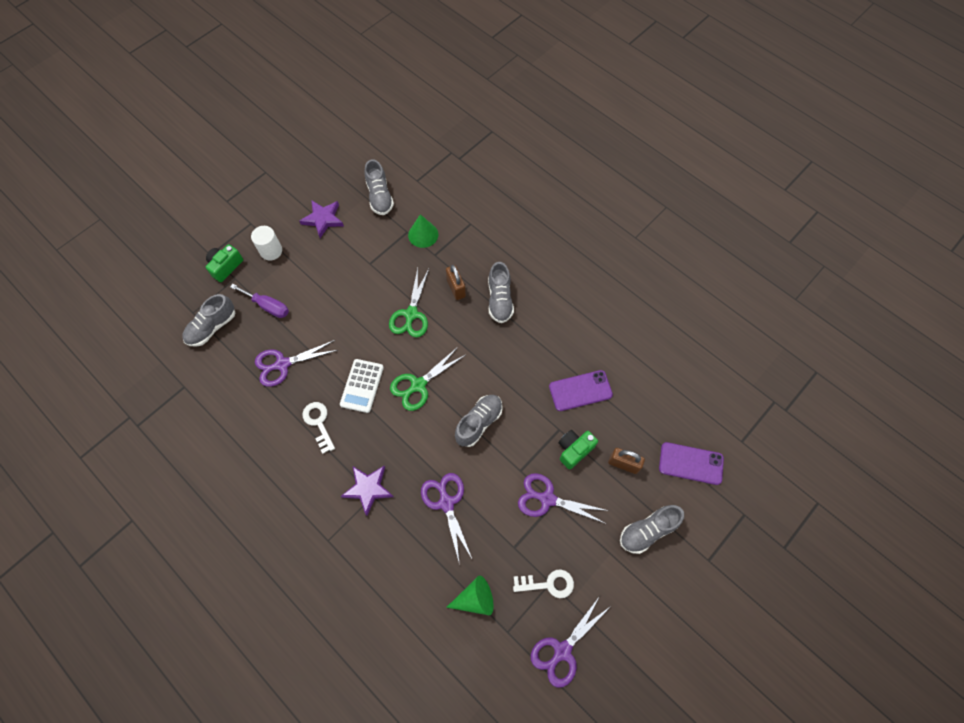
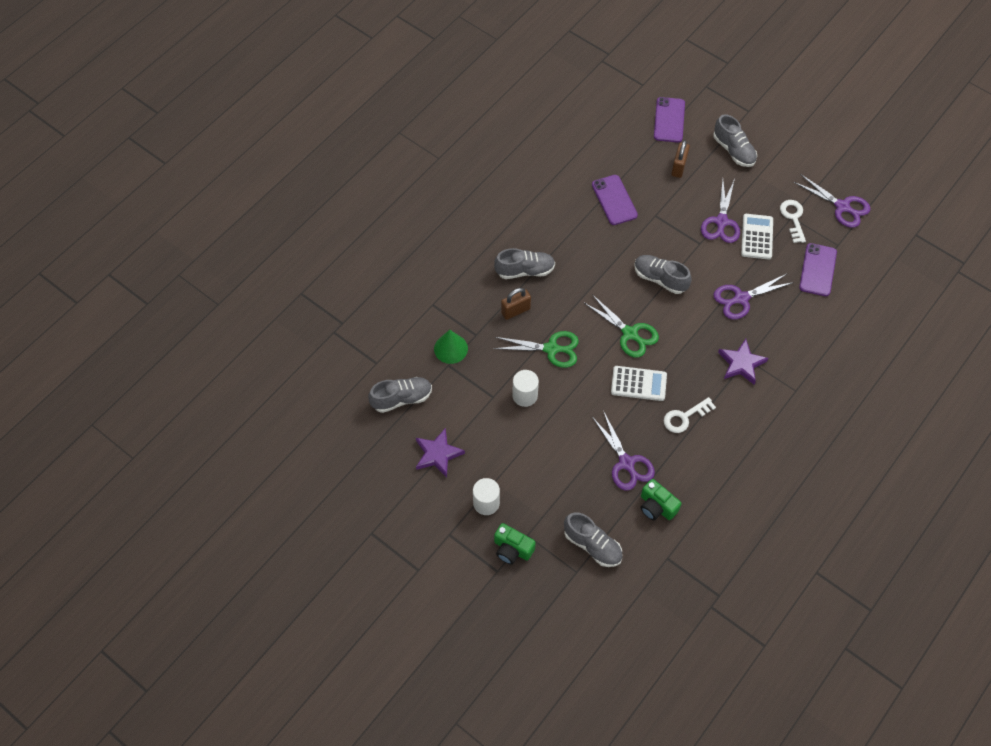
camera: 95 degrees left, 5 degrees down
purple screwdriver [230,284,289,318] -> none
green cone [446,576,493,615] -> purple phone [799,243,837,296]
green camera [559,430,598,470] -> green camera moved to [641,479,681,520]
none -> white cylinder [512,370,539,407]
none -> white calculator [741,214,773,260]

